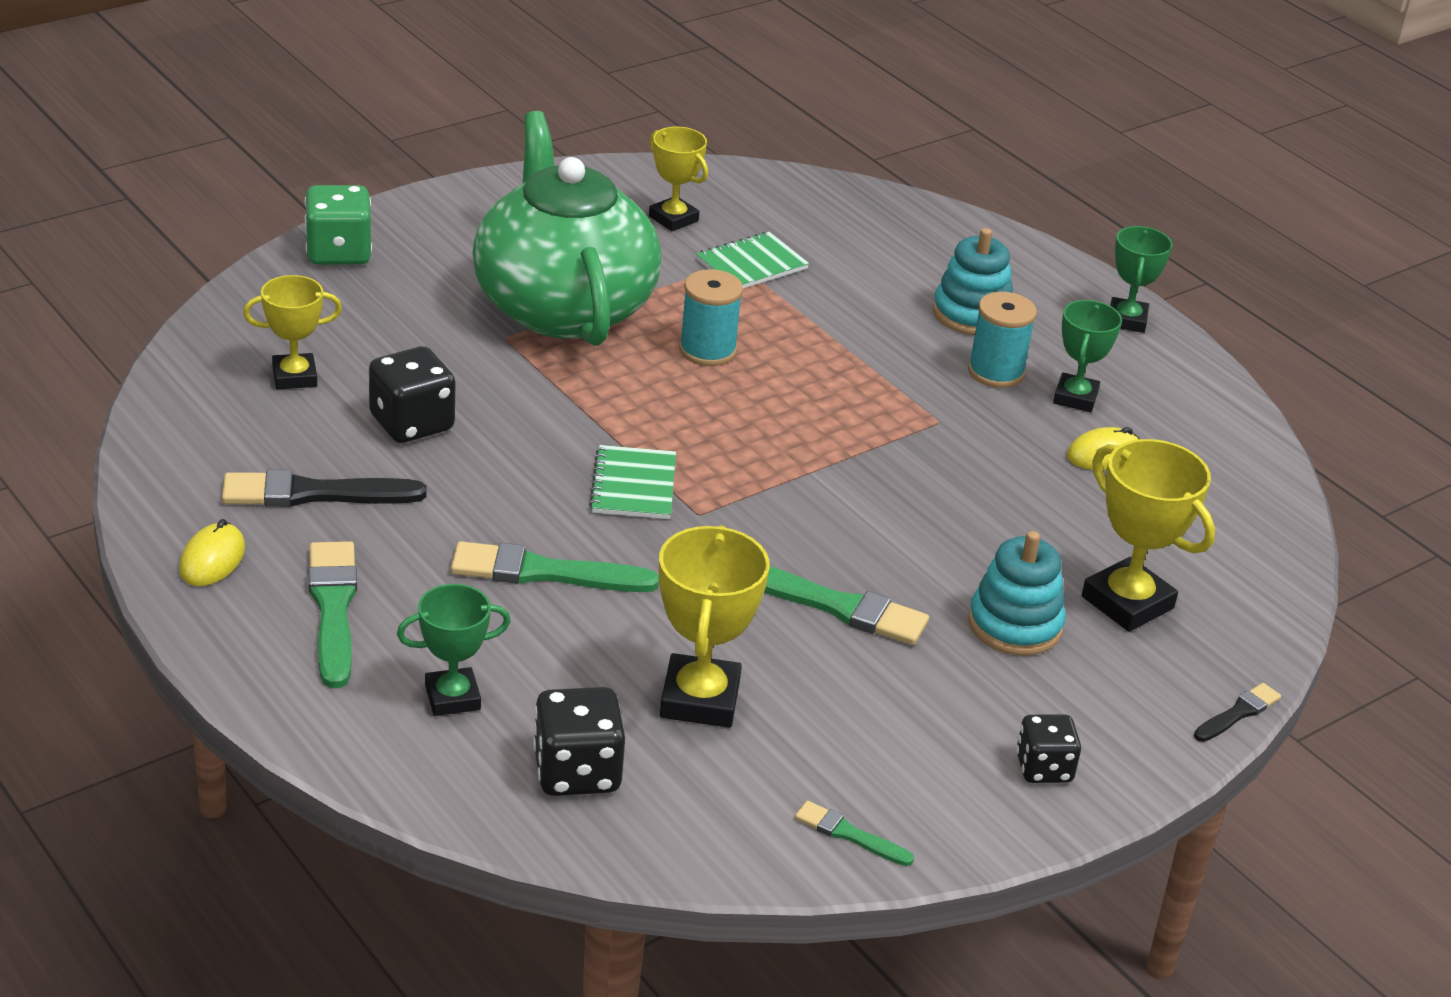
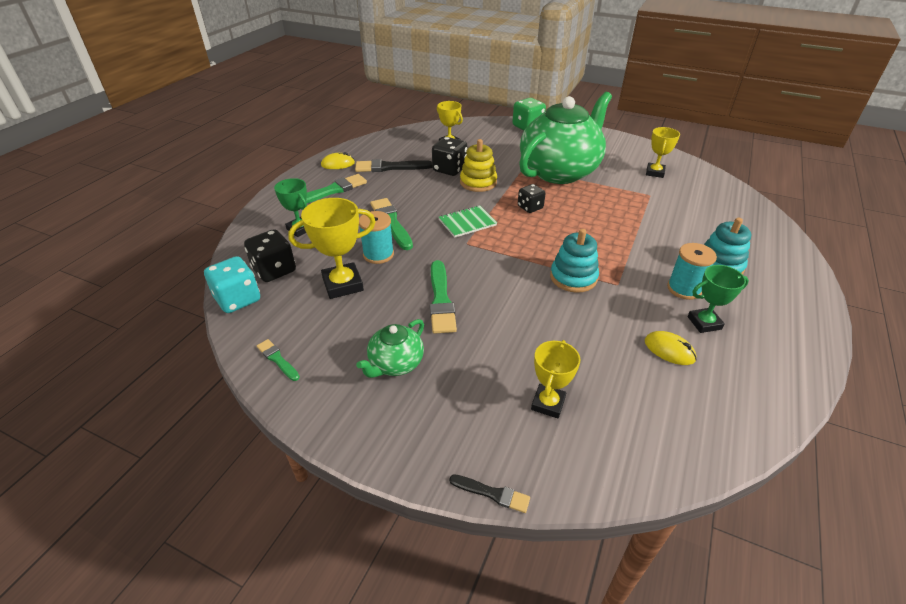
camera: 65 degrees right, 5 degrees up
black brush [222,470,426,507] -> black brush turned 60 degrees counterclockwise [355,159,432,172]
turquoise spool [679,269,743,366] -> turquoise spool moved to [359,211,394,264]
green notebook [696,232,809,288] -> none
green brush [795,801,914,866] -> green brush turned 45 degrees counterclockwise [257,339,300,381]
turquoise stacking toy [968,531,1066,655] -> turquoise stacking toy moved to [550,229,599,293]
black dice [1016,714,1081,783] -> black dice moved to [518,184,546,213]
yellow trophy [1082,439,1215,632] -> yellow trophy [531,340,580,418], size x0.65
green trophy [1110,226,1173,333] -> none
none -> turquoise dice [204,256,260,313]
none -> green teapot [356,319,424,378]
none -> yellow stacking toy [460,139,497,192]

